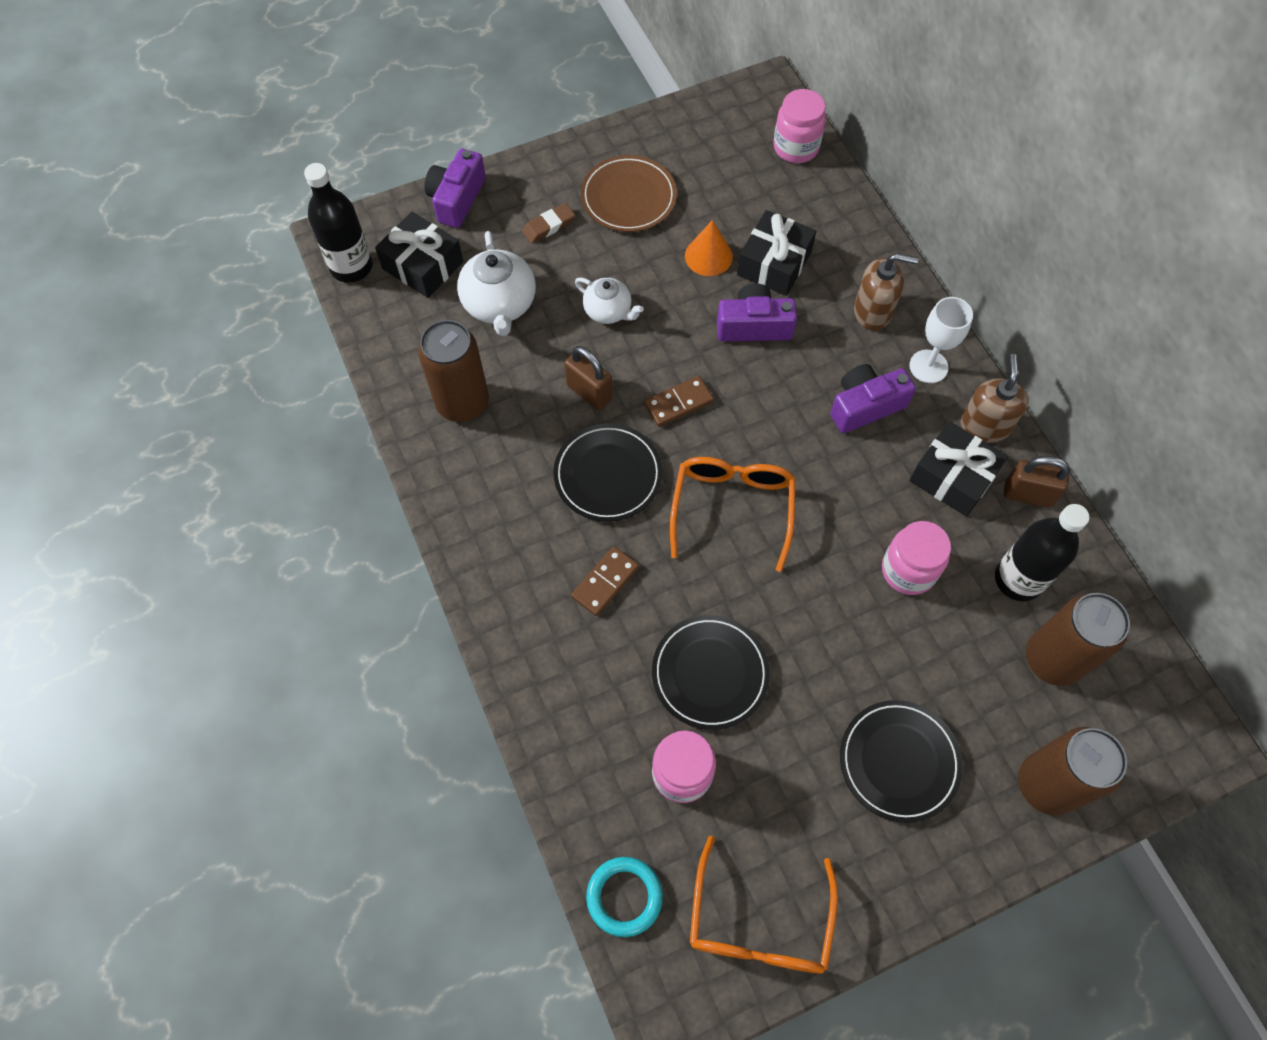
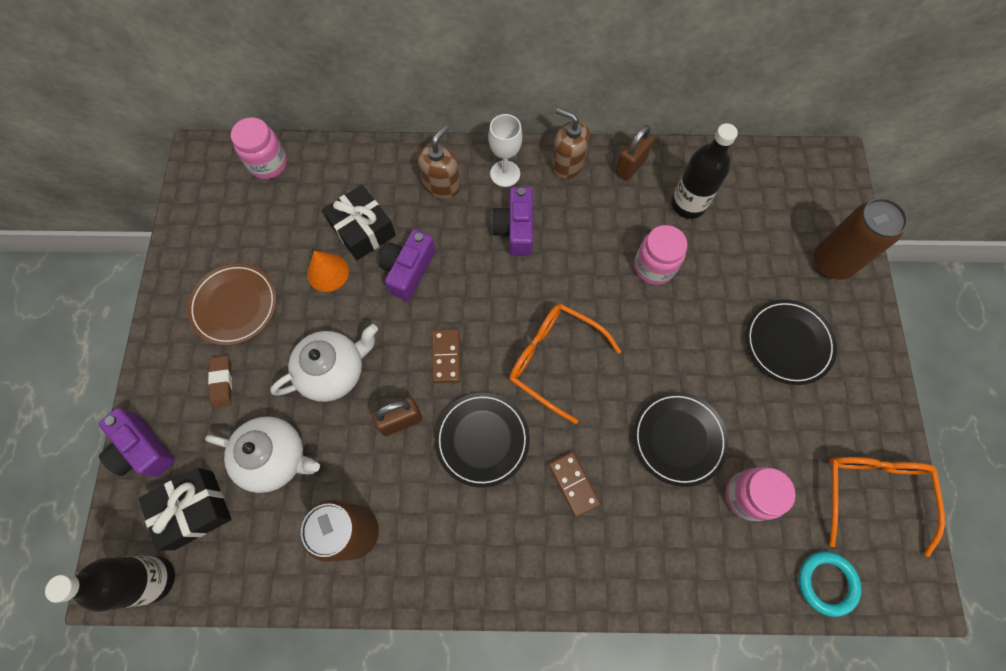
camera: 65 degrees left, 5 degrees up
white teapot [575,277,644,324] -> white teapot [270,324,378,402], size x1.59
orange glasses [690,835,838,974] -> orange glasses turned 120 degrees counterclockwise [829,457,945,557]
black gift [909,421,1008,517] -> none
brown can [1026,593,1130,686] -> none

